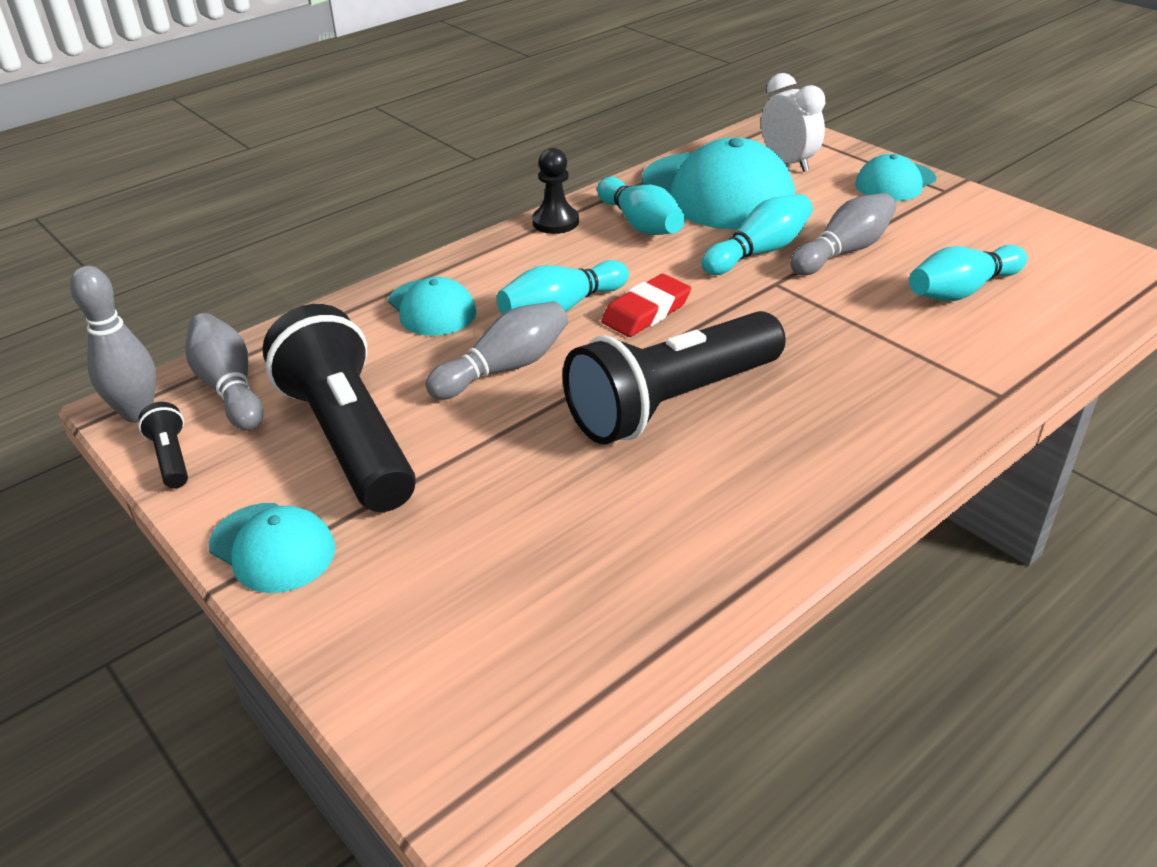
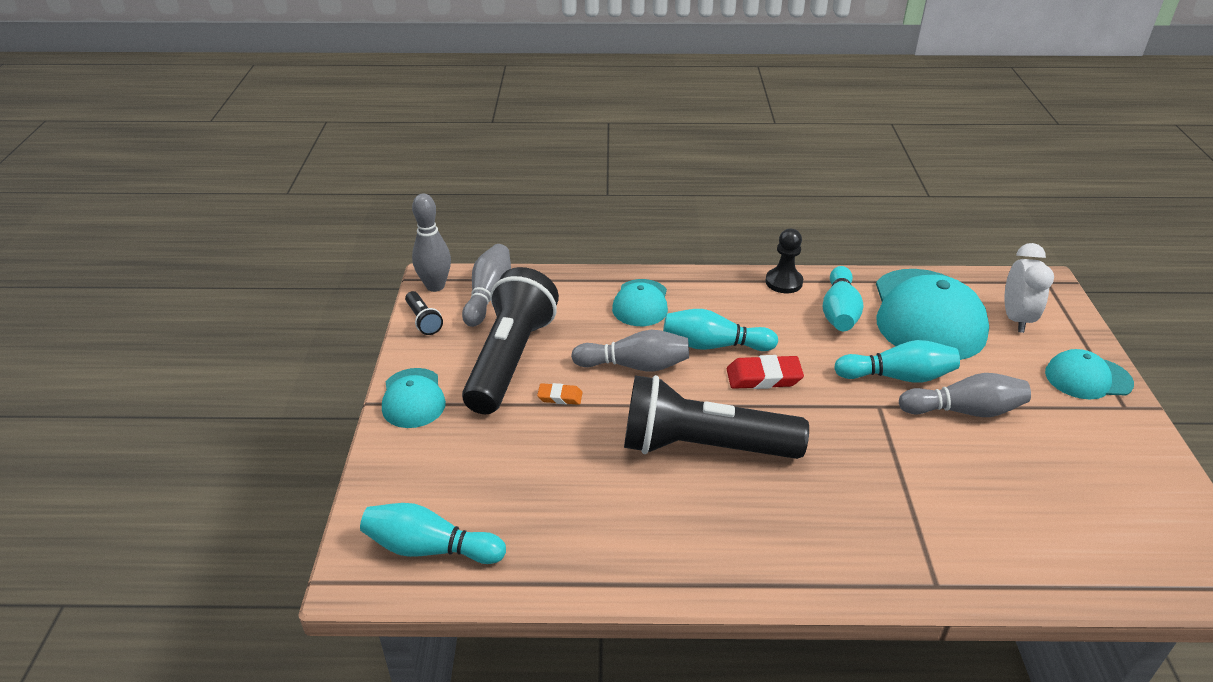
camera: 40 degrees right, 0 degrees up
black flashlight [138,402,188,489] -> black flashlight turned 135 degrees clockwise [405,291,443,335]
turquoise bowling pin [909,245,1027,301] -> turquoise bowling pin moved to [360,503,506,564]
none -> orange eraser [537,383,582,405]

